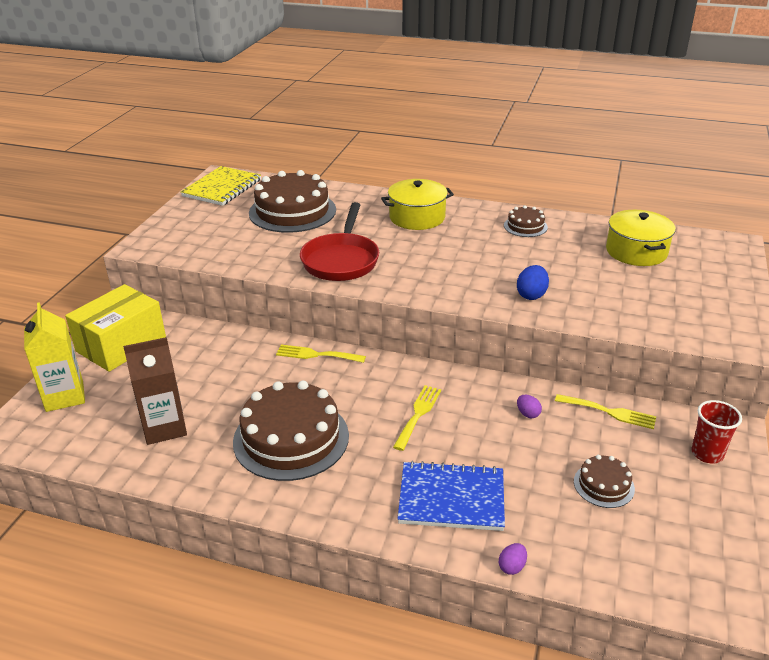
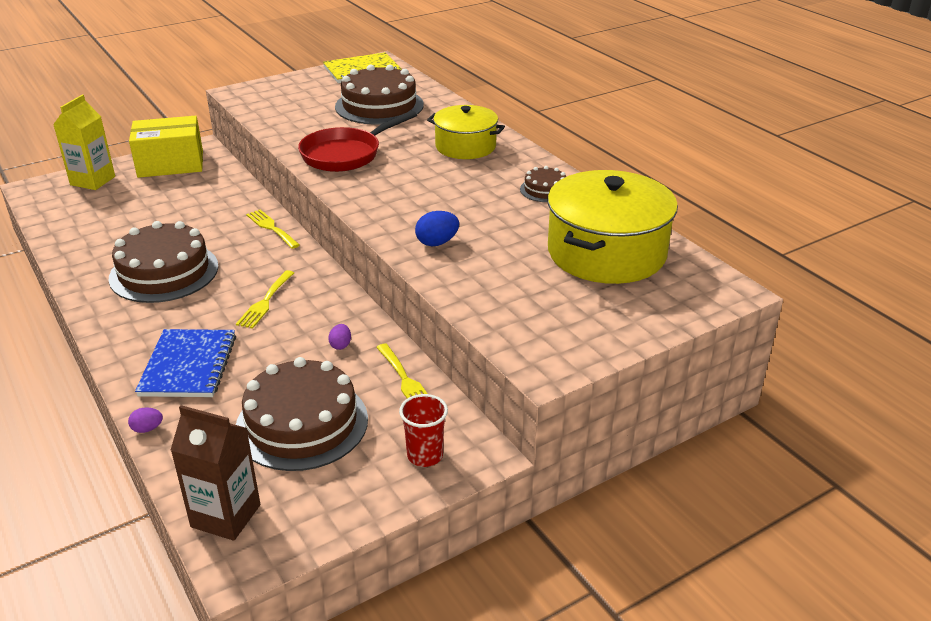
camera: 40 degrees right, 0 degrees up
brown carton [123,337,187,445] -> brown carton moved to [171,405,261,541]
yellow fork [393,385,441,451] -> yellow fork turned 135 degrees clockwise [236,270,294,329]
blue notebook [398,461,505,531] -> blue notebook turned 45 degrees clockwise [135,329,236,397]
brown cake [574,455,635,508] -> brown cake [236,357,368,471], size x2.08
yellow pot [606,210,676,266] -> yellow pot [547,170,678,284], size x1.61

